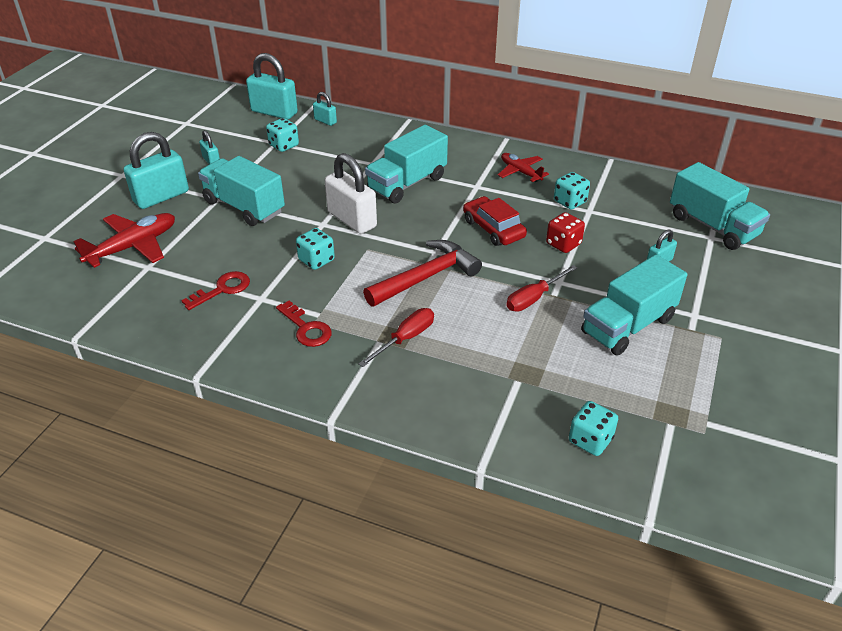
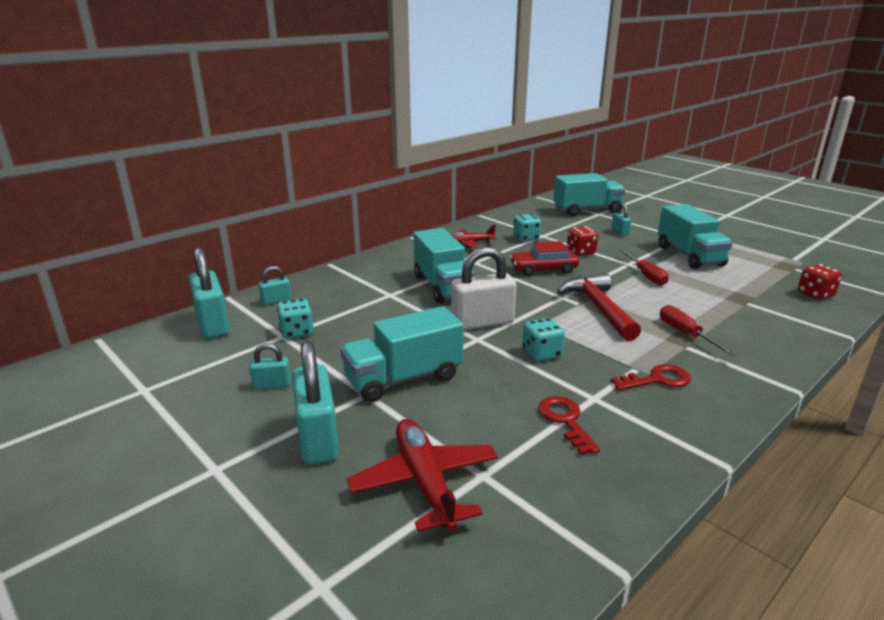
camera: 65 degrees left, 15 degrees down
turquoise padlock [246,53,298,119] -> turquoise padlock turned 75 degrees counterclockwise [189,248,230,339]
turquoise dice [569,401,618,456] -> red dice [798,264,842,300]

